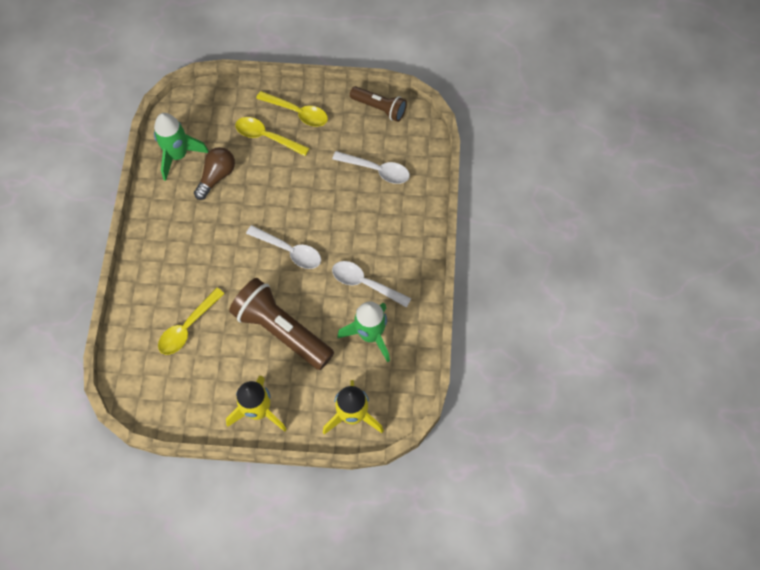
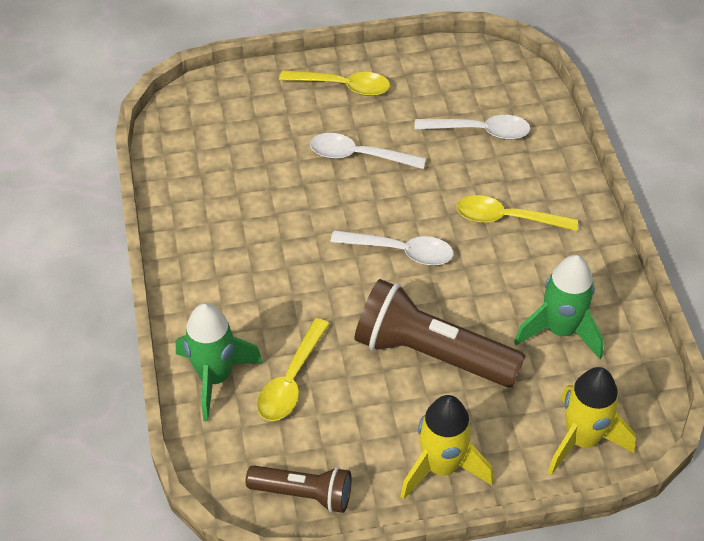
camera: 15 degrees left, 15 degrees down
green rocket [154,113,209,181] -> green rocket moved to [176,303,263,422]
brown light bulb [194,147,235,200] -> none
yellow spoon [235,117,310,156] -> yellow spoon moved to [456,195,578,231]
white spoon [332,261,411,308] -> white spoon moved to [310,133,426,169]
brown flashlight [350,86,407,122] -> brown flashlight moved to [246,465,352,513]

